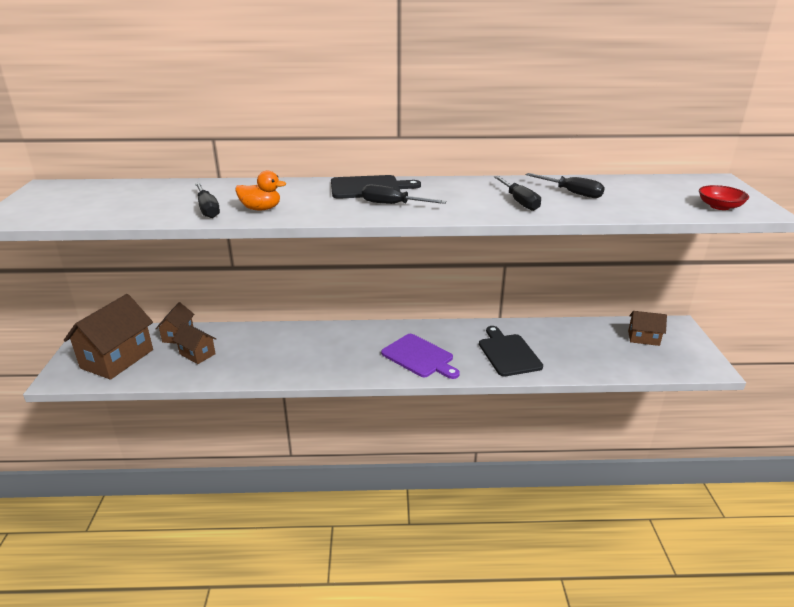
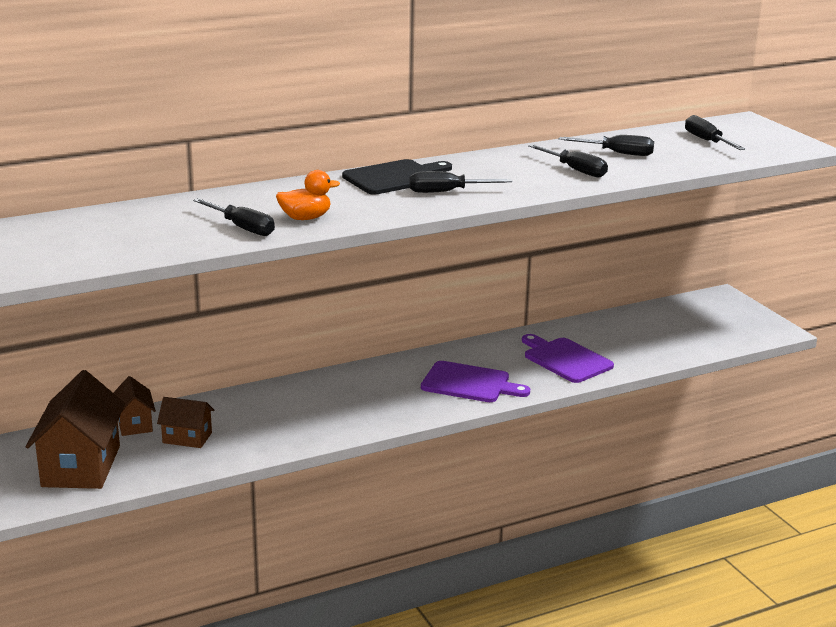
camera: 25 degrees left, 5 degrees down
black cutting board [479,326,543,376] -> purple cutting board [522,334,614,383]
brown house [628,311,667,346] -> none
red bowl [699,185,749,210] -> none
none -> black screwdriver [685,115,745,150]

